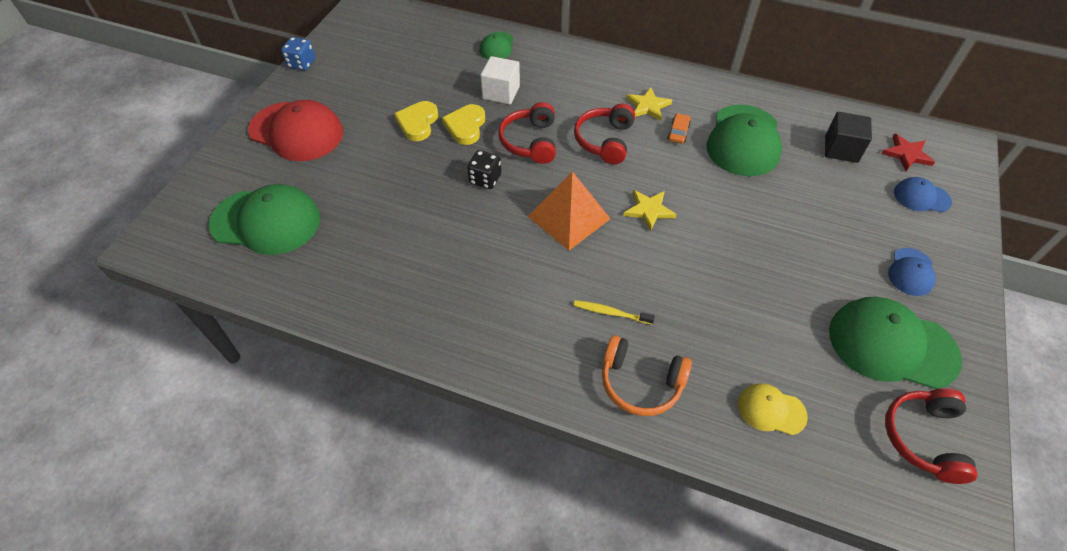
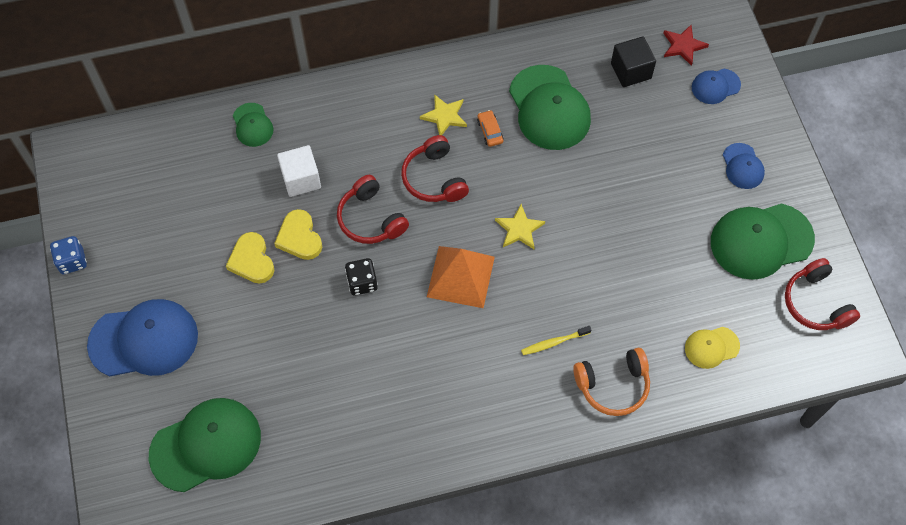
camera: 35 degrees left, 10 degrees up
red cap [248,100,343,161] -> blue cap [87,299,198,377]

